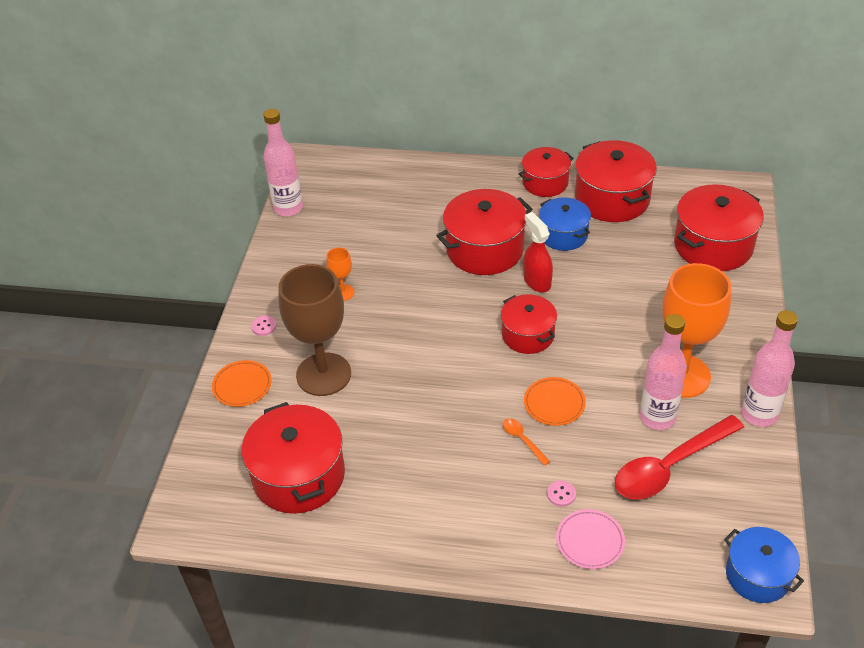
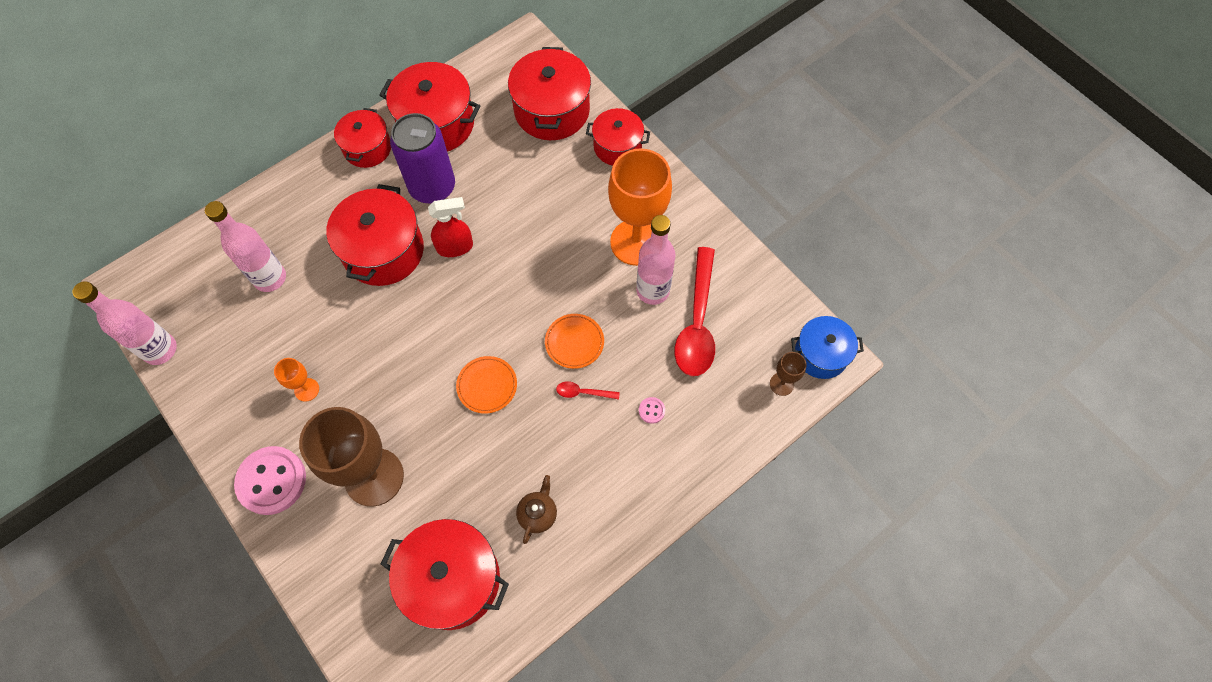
camera: 50 degrees left, 20 degrees up
orange plate [212,360,272,407] -> orange plate moved to [456,356,517,414]
pink button [251,316,276,336] -> pink button [234,446,306,515], size x2.45
red pot [501,294,557,354] -> red pot moved to [586,108,650,166]
orange spoon [503,418,550,466] -> red spoon [556,381,620,399]
red spray bottle [524,212,553,292] -> red spray bottle turned 150 degrees clockwise [428,197,473,257]
blue pot [539,197,591,251] -> purple can [390,113,455,204]
pink plate [556,509,625,569] -> none
pink bottle [741,310,798,427] -> pink bottle moved to [205,201,286,292]
none -> brown teapot [516,475,557,544]
none -> brown goblet [770,352,807,396]

